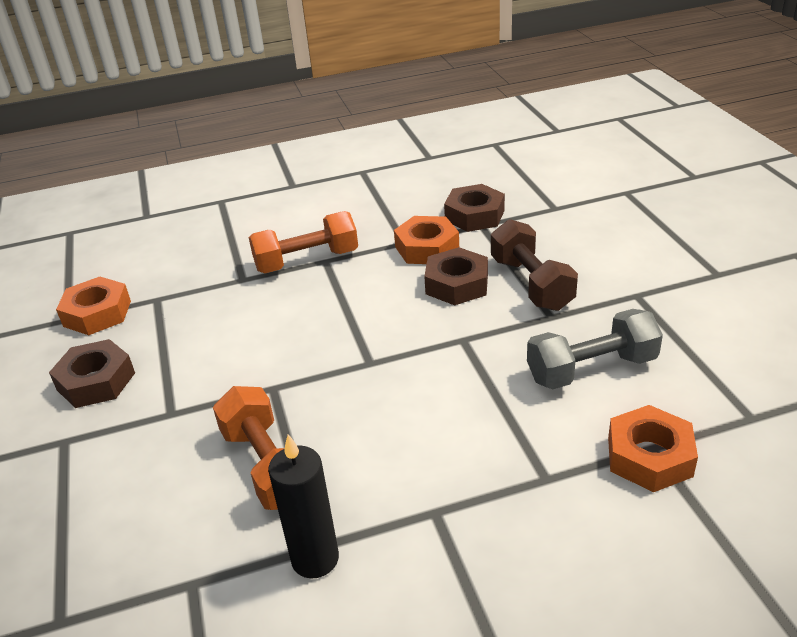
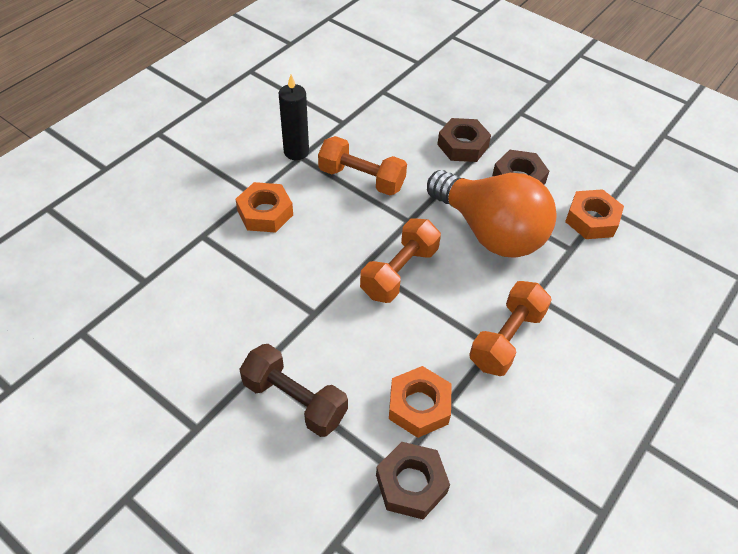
camera: 140 degrees right, 15 degrees up
brown nut [424,247,488,305] -> brown nut moved to [437,118,491,162]
grey dumbbell [527,309,663,389] -> none
orange nut [608,405,698,492] -> orange nut moved to [235,182,293,233]
none -> orange dumbbell [360,218,441,303]
none -> orange light bulb [427,170,557,258]

